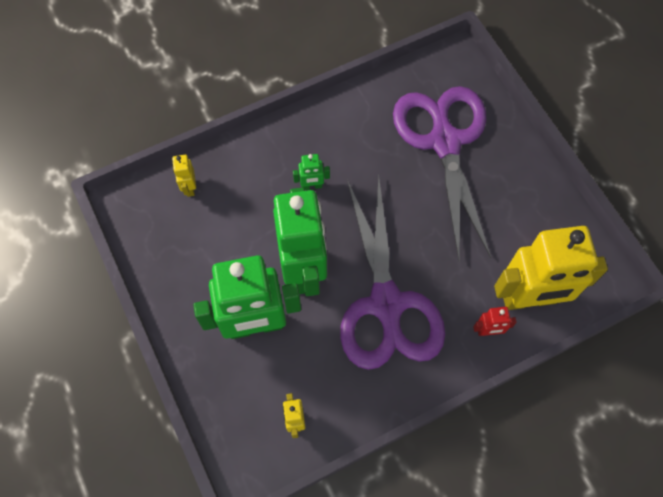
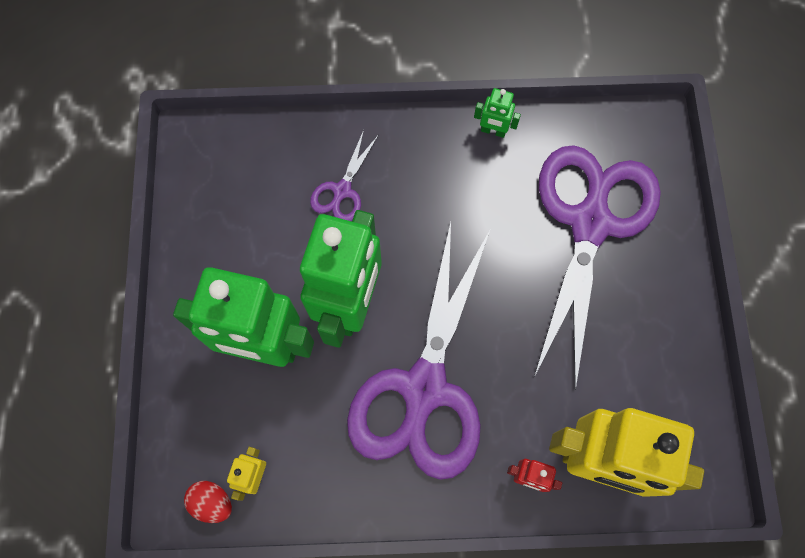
camera: 25 degrees right, 5 degrees up
yellow robot [172,155,196,197] -> none
green robot [293,154,330,190] -> green robot moved to [474,88,521,138]
none -> red egg [184,481,232,523]
none -> purple scissors [310,130,378,221]

